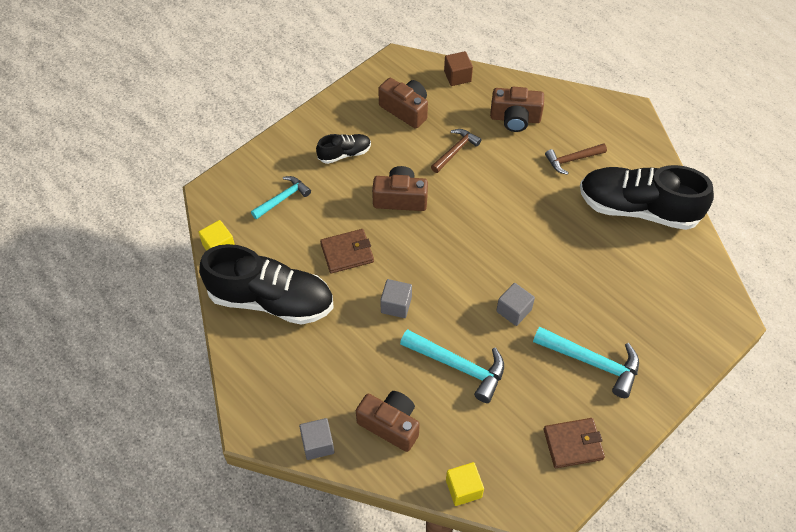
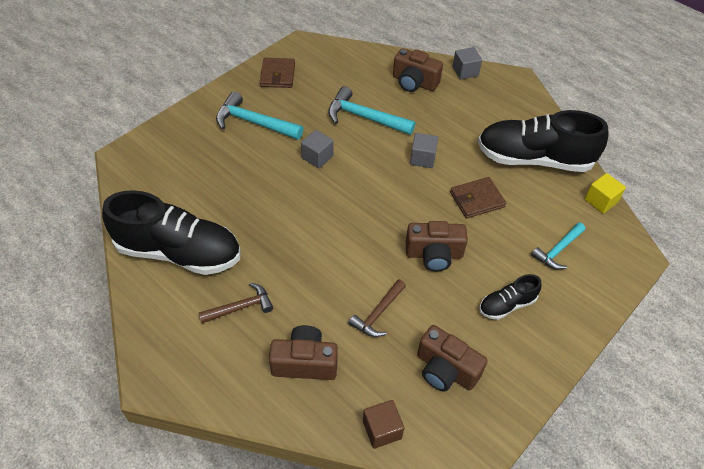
camera: 175 degrees right, 5 degrees down
yellow cube [446,462,484,506] -> none
brown wallet [544,418,605,468] -> brown wallet turned 75 degrees counterclockwise [260,58,295,88]

